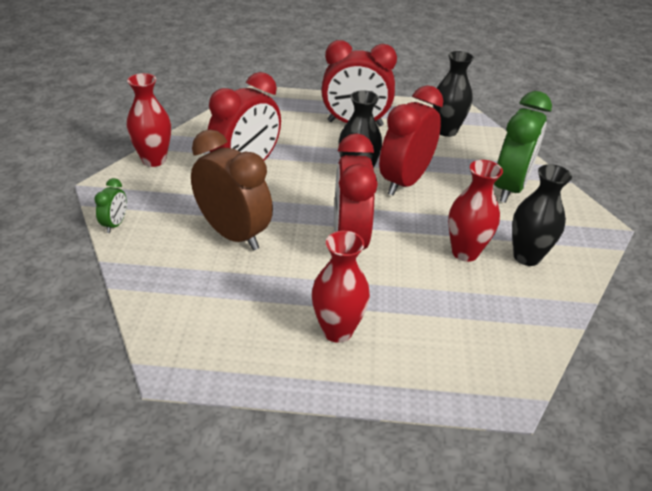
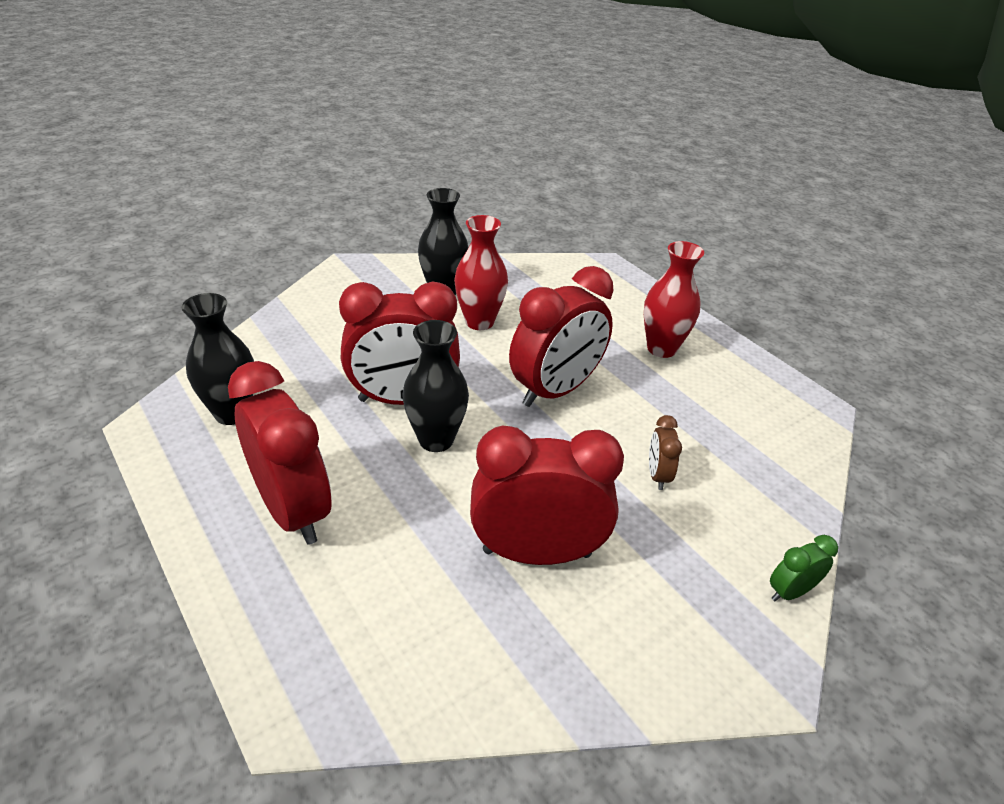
camera: 130 degrees left, 0 degrees up
red vase [127,73,171,167] -> none
brown clock [191,130,273,250] -> brown clock [649,415,682,490], size x0.44
green clock [494,91,552,203] -> none

